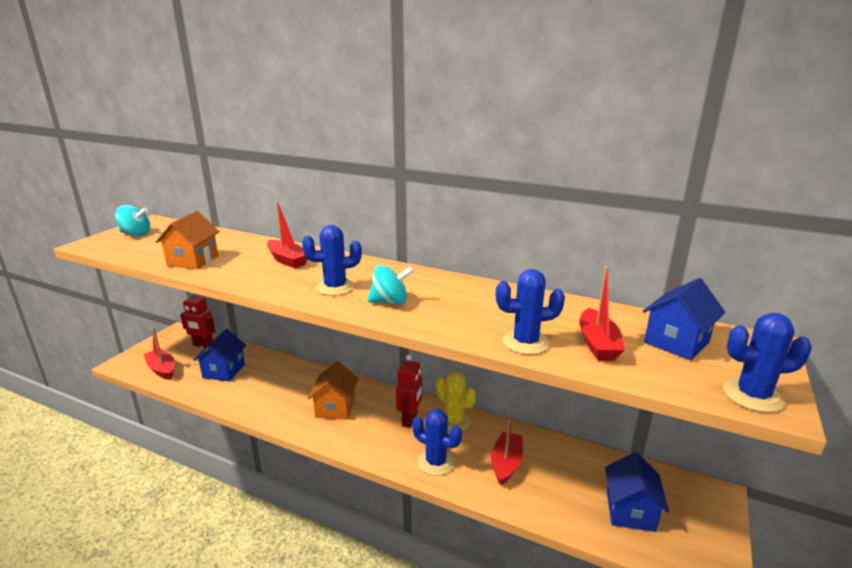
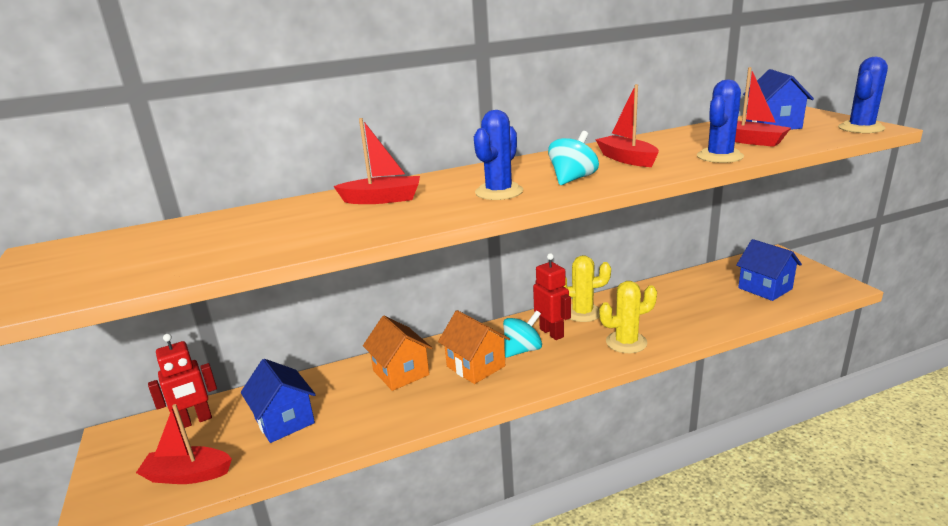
camera: 45 degrees left, 0 degrees up
turquoise spinning top [115,205,150,236] -> turquoise spinning top moved to [503,310,542,358]
orange house [156,211,220,269] -> orange house moved to [363,316,432,391]
blue cactus [412,409,462,476] -> yellow cactus [599,281,657,353]
red boat [491,417,523,485] -> red boat moved to [595,84,659,167]

